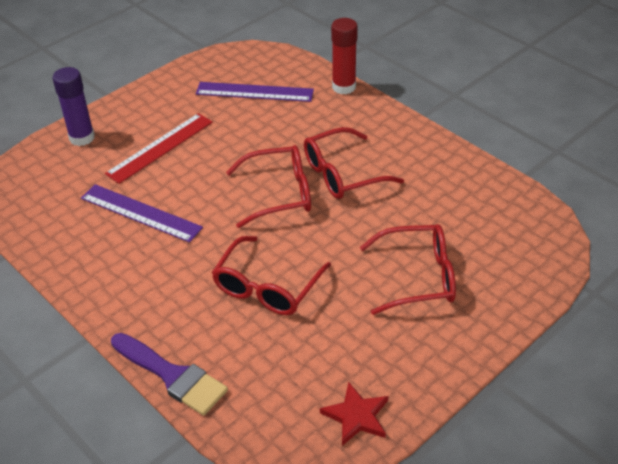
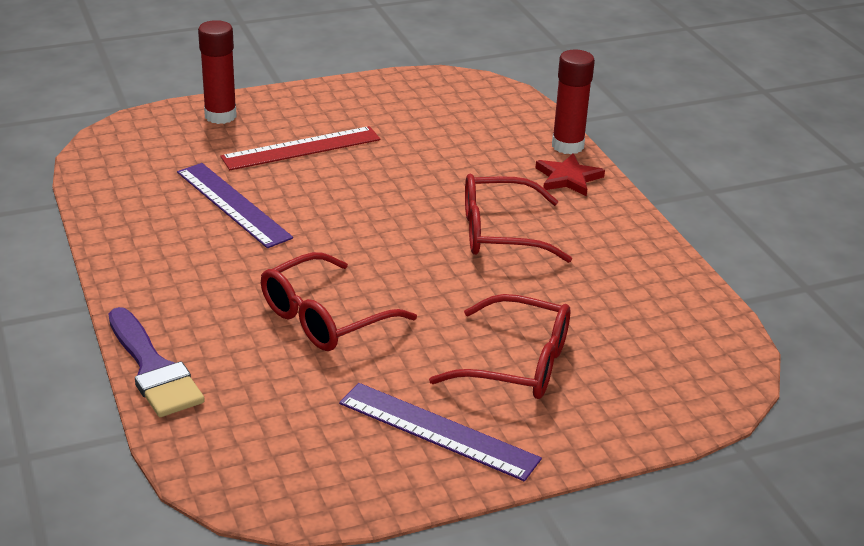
camera: 20 degrees right, 10 degrees down
purple glue stick [52,67,95,146] -> red glue stick [198,20,237,124]
purple ruler [196,82,314,102] -> purple ruler moved to [339,383,542,481]
red glasses [226,145,311,228] -> none
red star [320,382,388,446] -> red star moved to [535,153,605,197]

